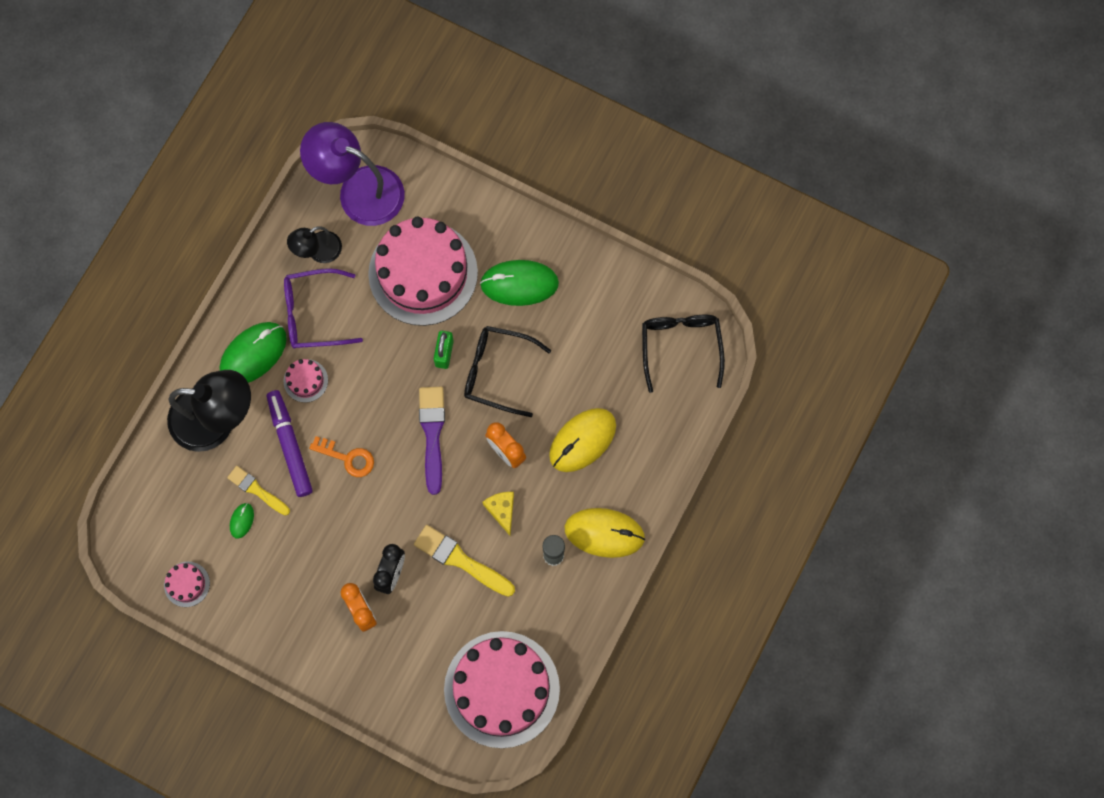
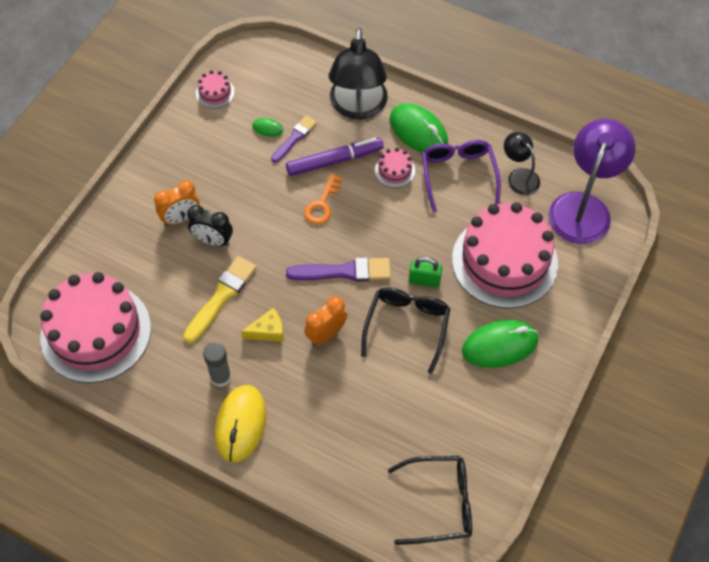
camera: 90 degrees right, 15 degrees down
yellow brush [227,466,290,516] -> purple brush [271,116,317,163]
green mouse [480,260,559,306] -> green mouse turned 75 degrees clockwise [462,320,538,368]
yellow mouse [549,408,616,472] -> none

